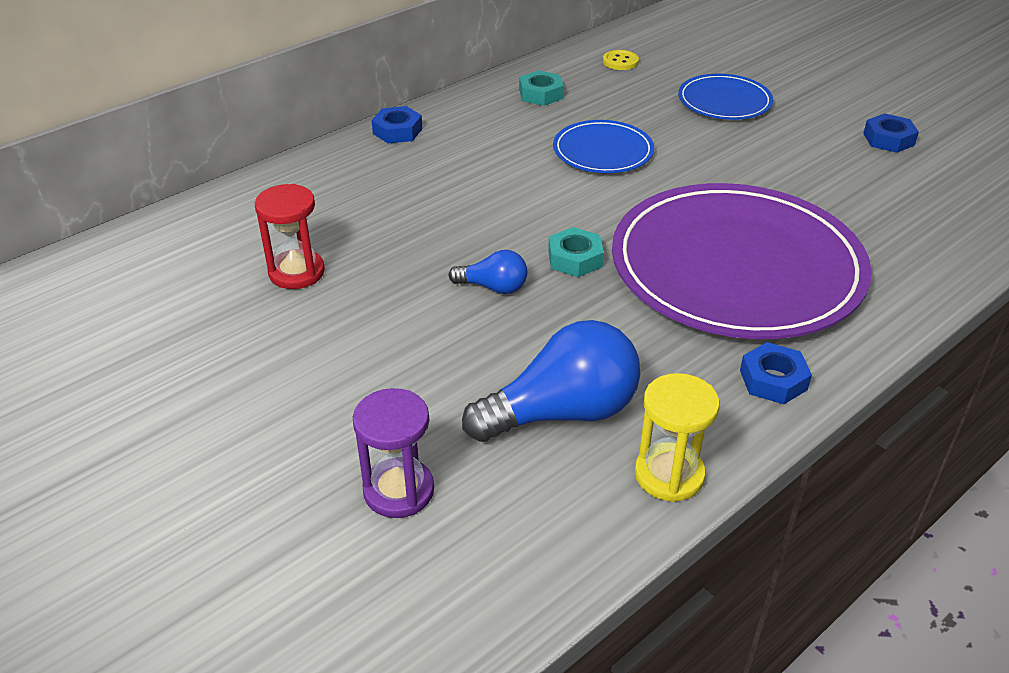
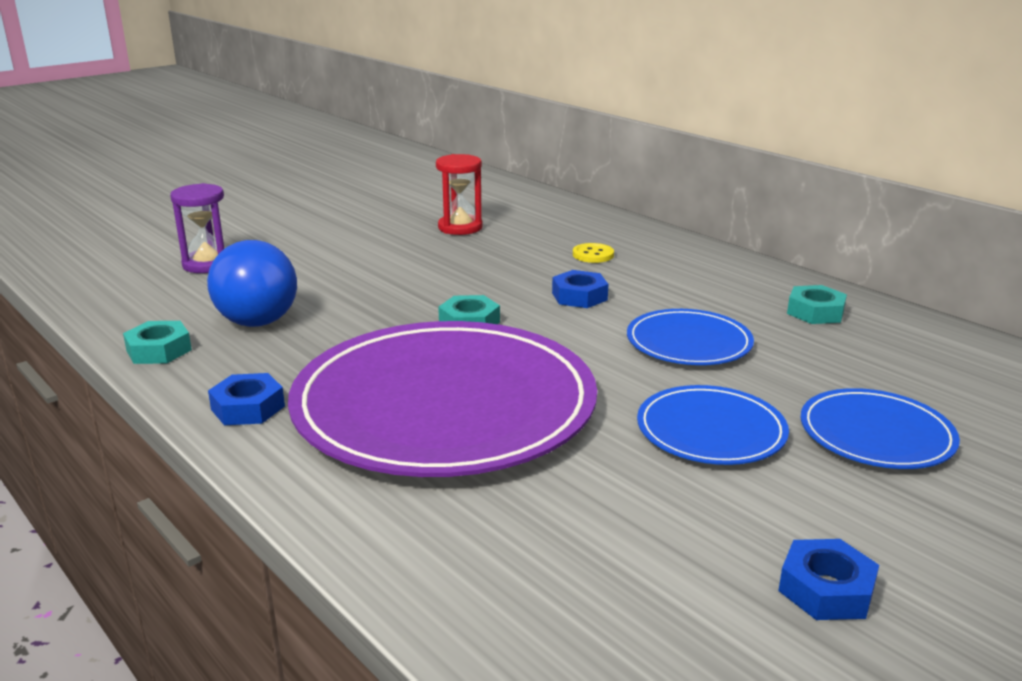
camera: 90 degrees right, 15 degrees down
blue nut [372,106,422,143] -> blue nut moved to [552,270,608,308]
blue light bulb [448,250,528,294] -> none
yellow button [603,50,639,70] -> yellow button moved to [573,243,614,263]
yellow hourglass [635,373,719,502] -> turquoise nut [123,321,192,364]
none -> blue plate [637,385,789,465]

